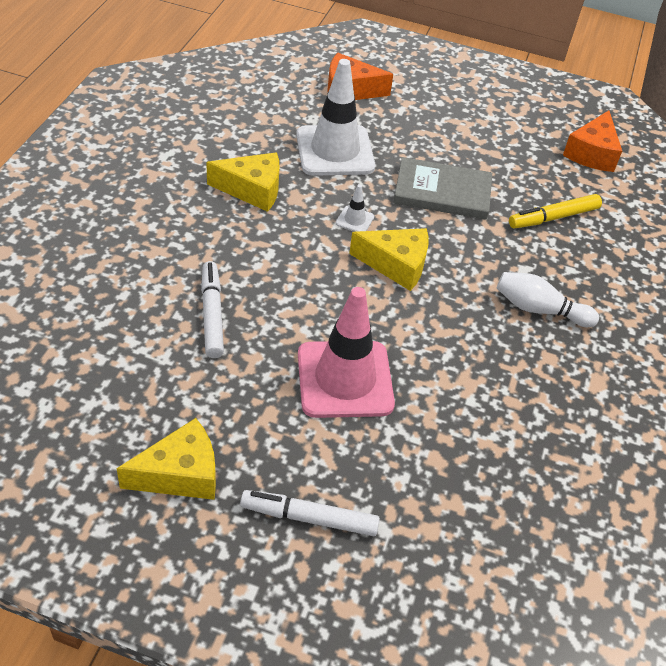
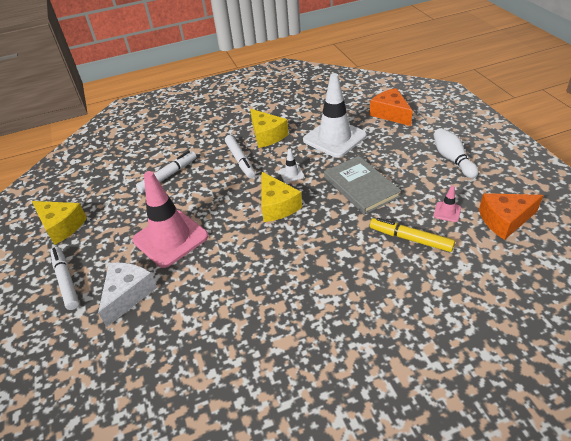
camera: 60 degrees right, 5 degrees down
white bowling pin [497,272,599,327] -> white bowling pin moved to [434,128,478,178]
none -> white cheese [98,262,157,327]
none -> white marker [225,135,255,178]
none -> pink traffic cone [434,185,461,222]

